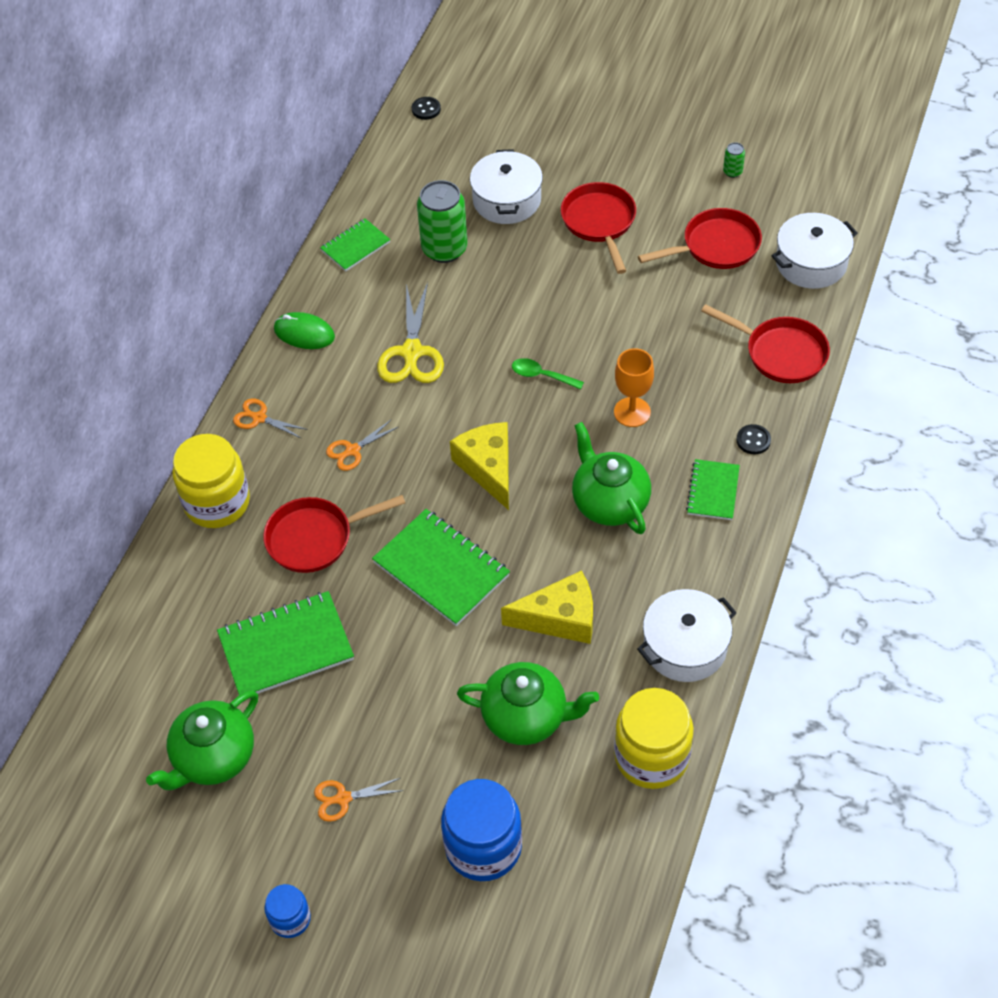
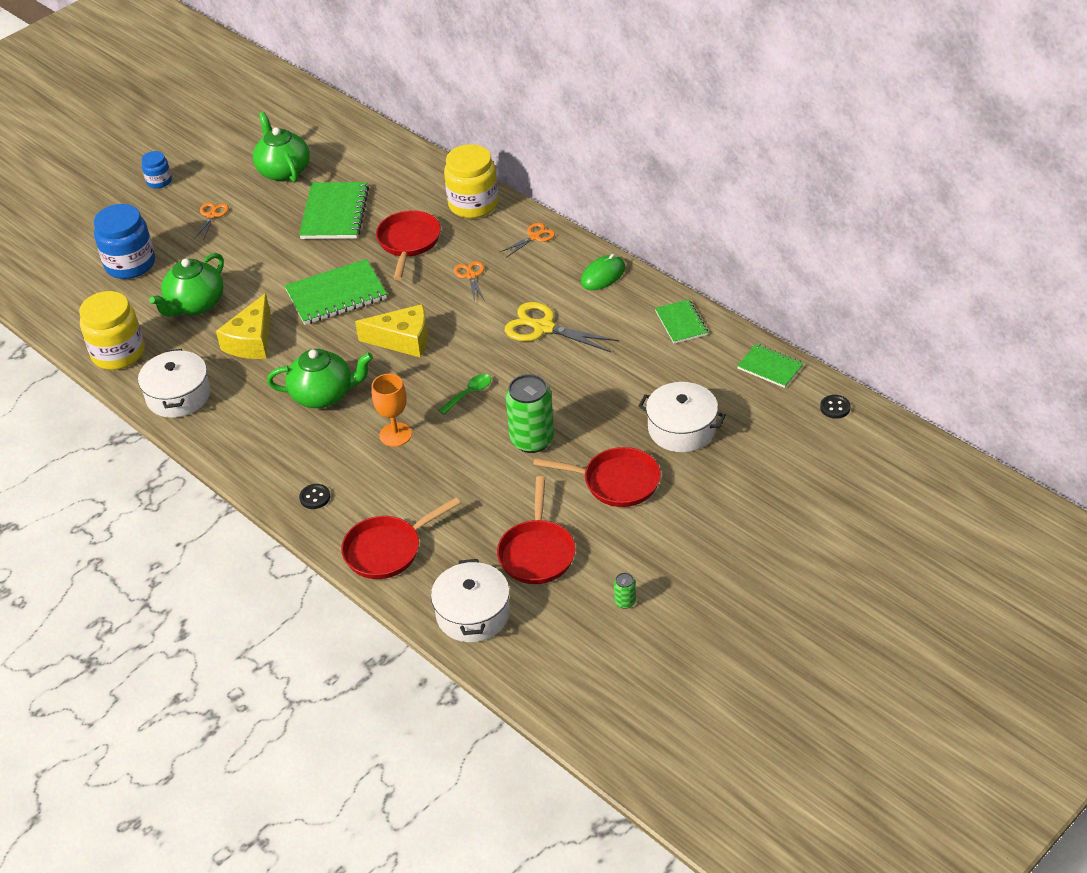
camera: 115 degrees right, 10 degrees down
green can [417,180,467,263] -> green can moved to [506,374,554,453]
green notebook [686,459,740,520] -> green notebook moved to [737,344,804,388]

